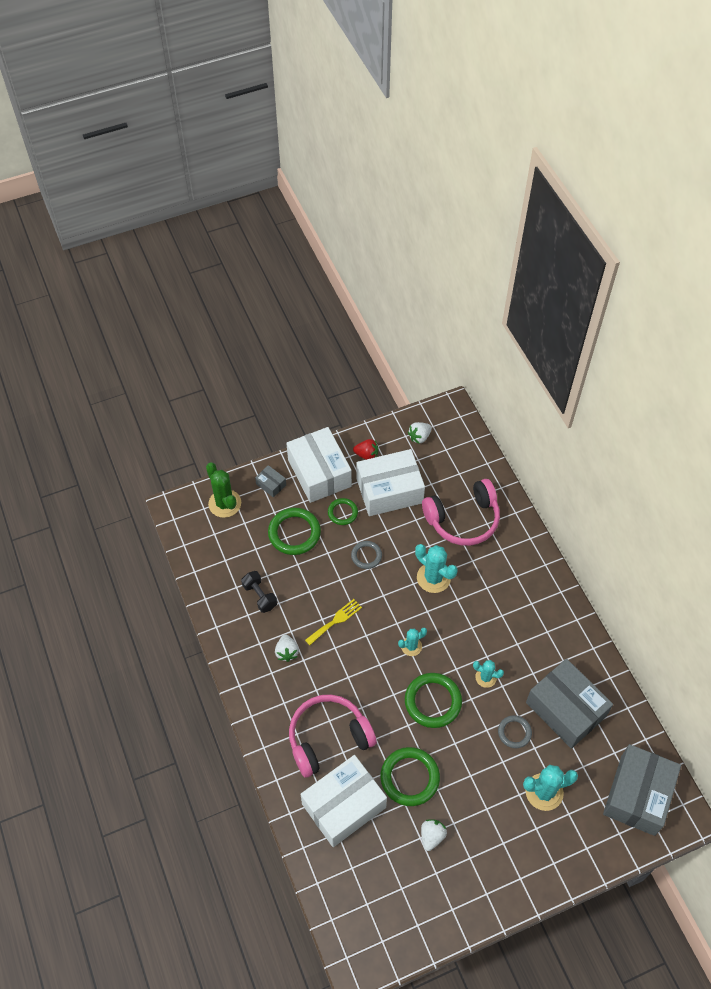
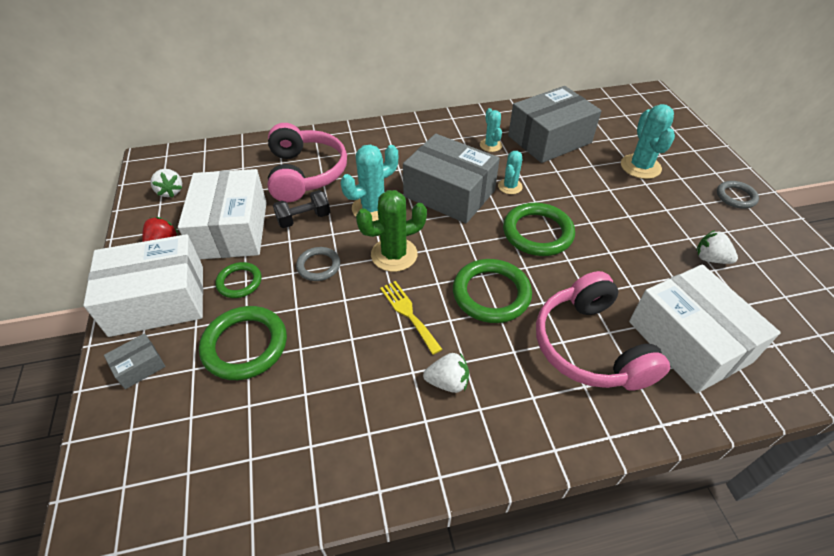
camera: 80 degrees left, 10 degrees down
green cactus [206,462,241,518] -> green cactus moved to [356,190,427,272]
black dumbbell [241,571,277,613] -> black dumbbell moved to [273,190,330,228]
green ring [380,747,440,806] -> green ring moved to [453,259,532,323]
turquoise cactus [398,628,427,656] -> turquoise cactus moved to [480,108,502,152]
grey ring [498,715,532,748] -> grey ring moved to [717,181,759,209]
grey box [603,744,681,836] -> grey box moved to [403,134,500,223]

